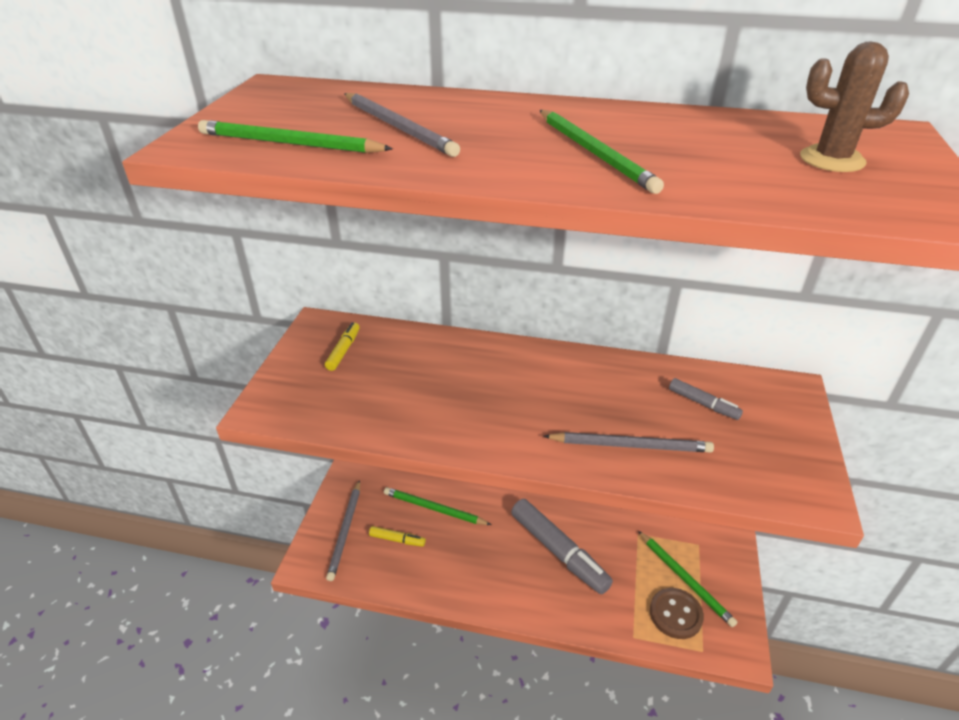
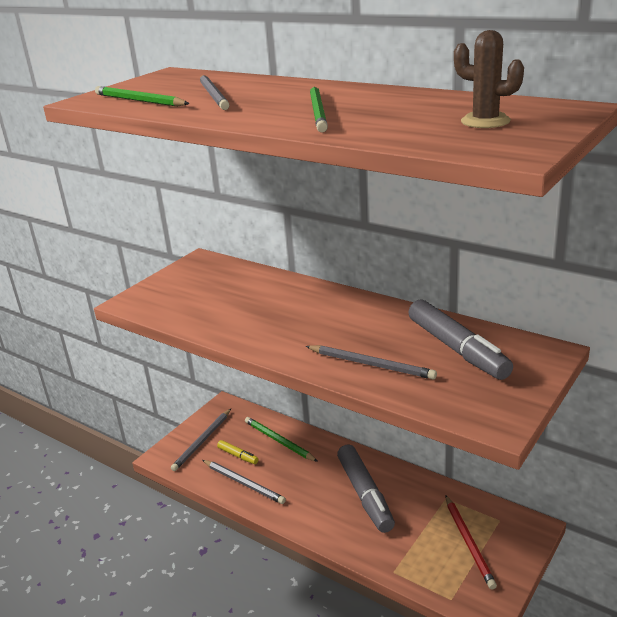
camera: 25 degrees right, 10 degrees down
yellow marker [325,322,360,371] -> none
green pencil [638,531,737,627] -> red pencil [445,495,497,589]
brown button [650,588,704,639] -> none
grey marker [669,378,743,420] -> grey marker [408,299,513,380], size x2.13
none -> grey pencil [202,460,286,504]

